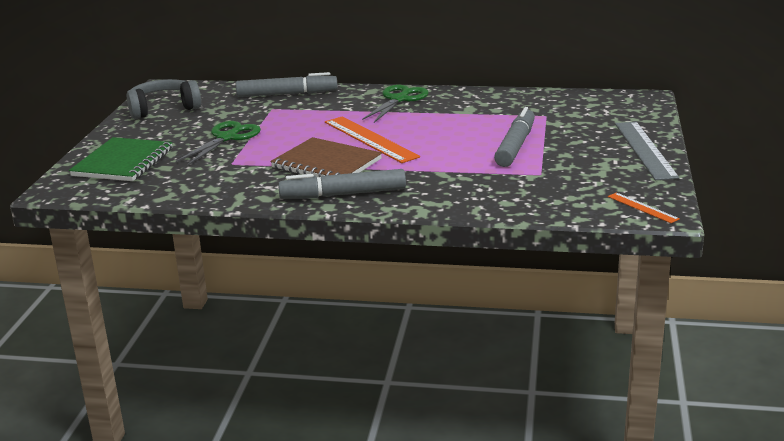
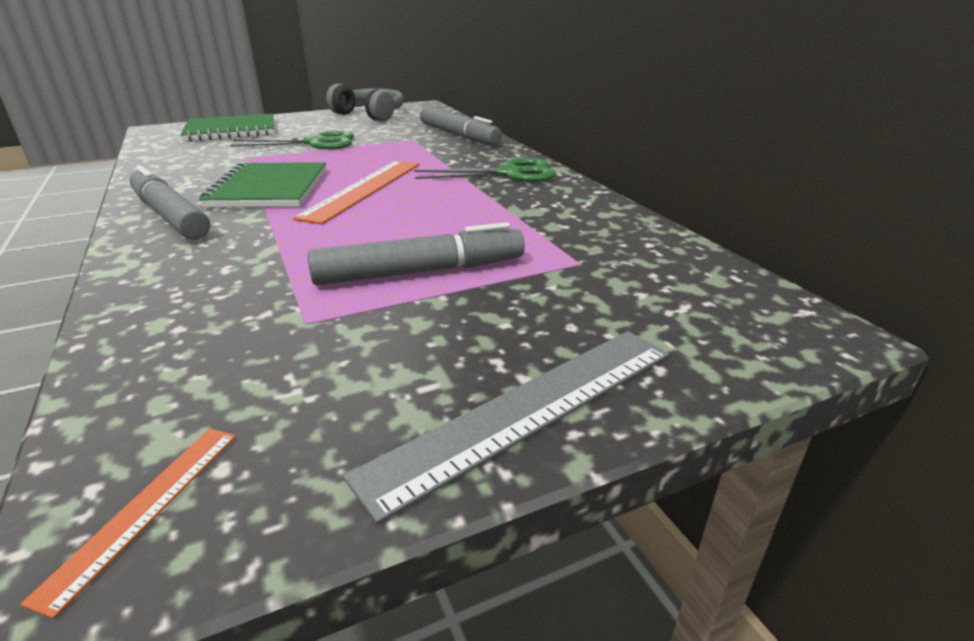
camera: 55 degrees right, 5 degrees up
brown notebook [270,137,382,177] -> green notebook [199,162,326,207]

